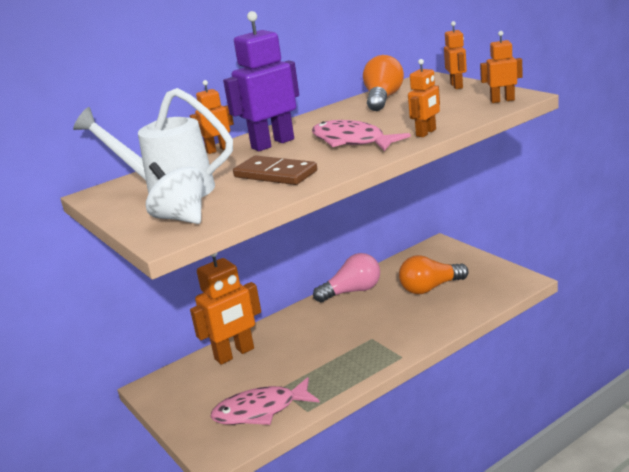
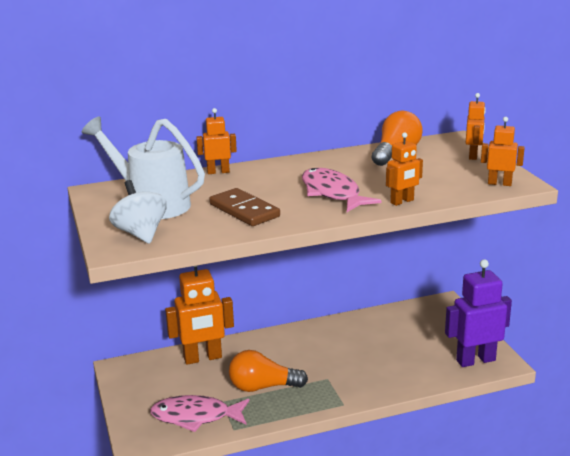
camera: 15 degrees right, 0 degrees up
purple robot [223,11,299,151] -> purple robot moved to [445,259,512,367]
pink light bulb [313,253,380,303] -> none
orange light bulb [399,255,469,294] -> orange light bulb moved to [229,350,308,392]

